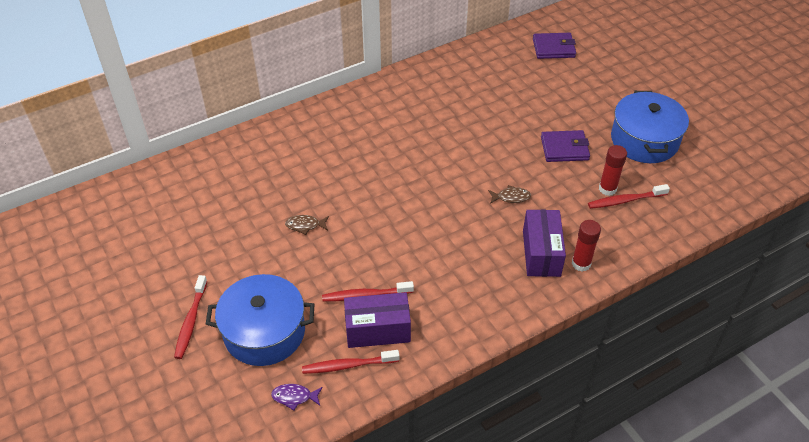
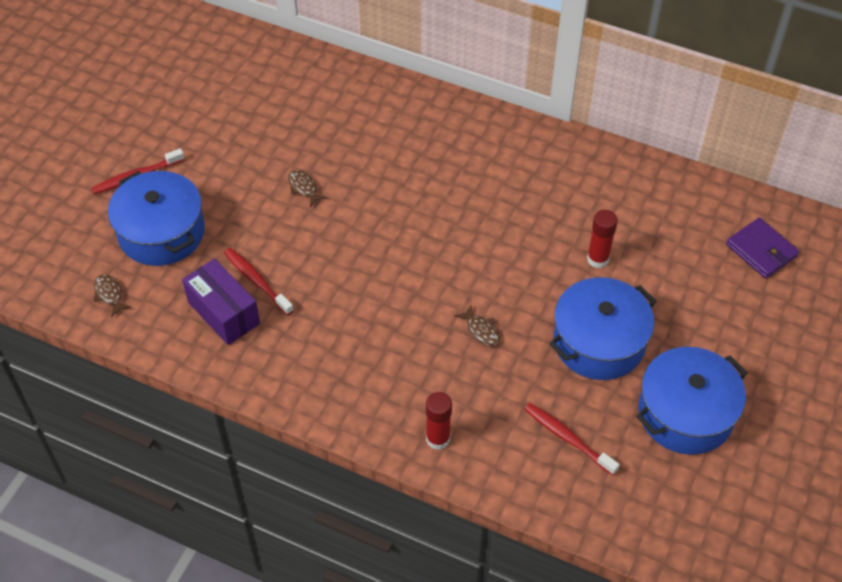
camera: 55 degrees right, 5 degrees up
purple fish [271,384,323,410] -> brown fish [94,274,132,317]
red toothbrush [302,350,399,374] -> none
purple box [523,210,566,277] -> none
purple wallet [541,130,590,162] -> blue pot [549,277,656,380]
red glue stick [599,145,627,196] -> red glue stick moved to [587,210,618,268]

